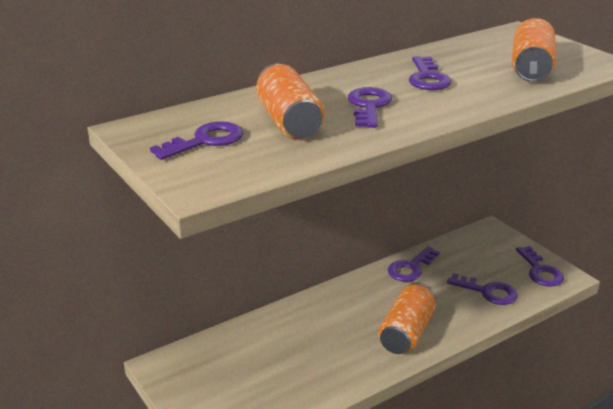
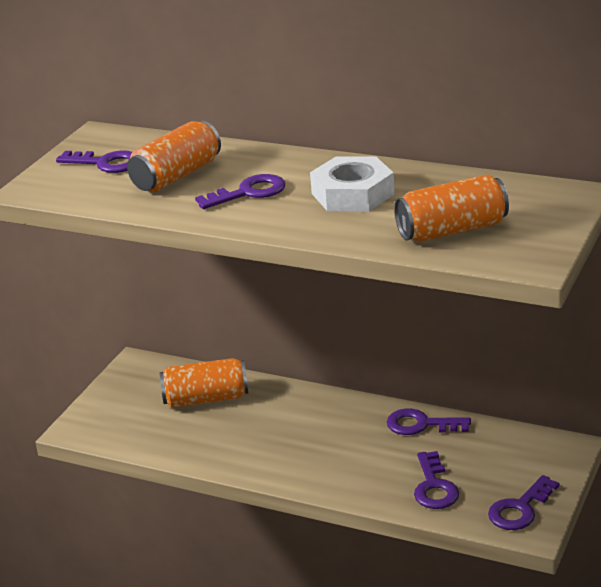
camera: 60 degrees right, 0 degrees up
orange can [378,282,436,354] -> orange can moved to [160,358,248,408]
purple key [409,56,451,90] -> white nut [310,157,394,211]

